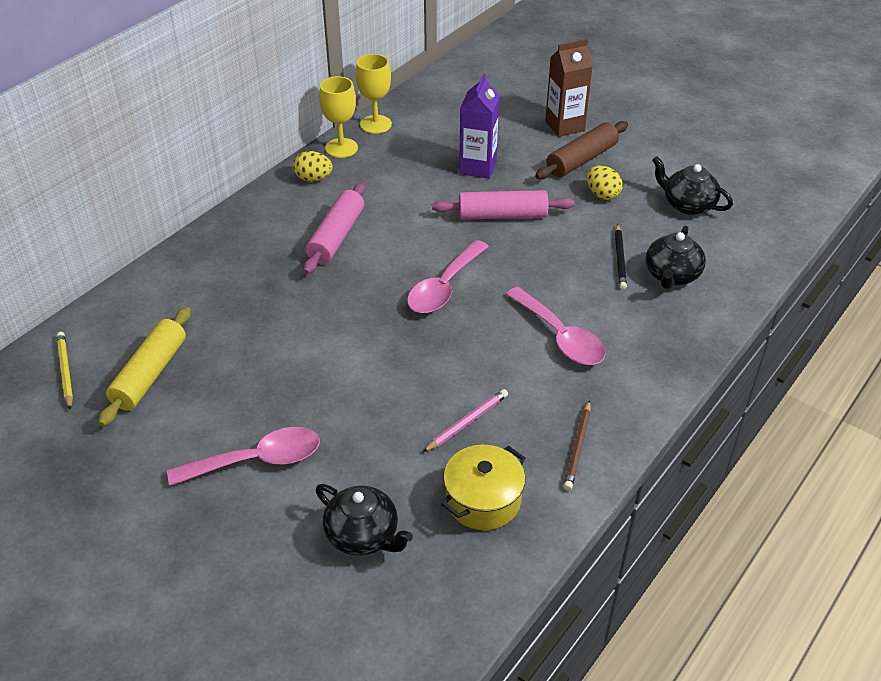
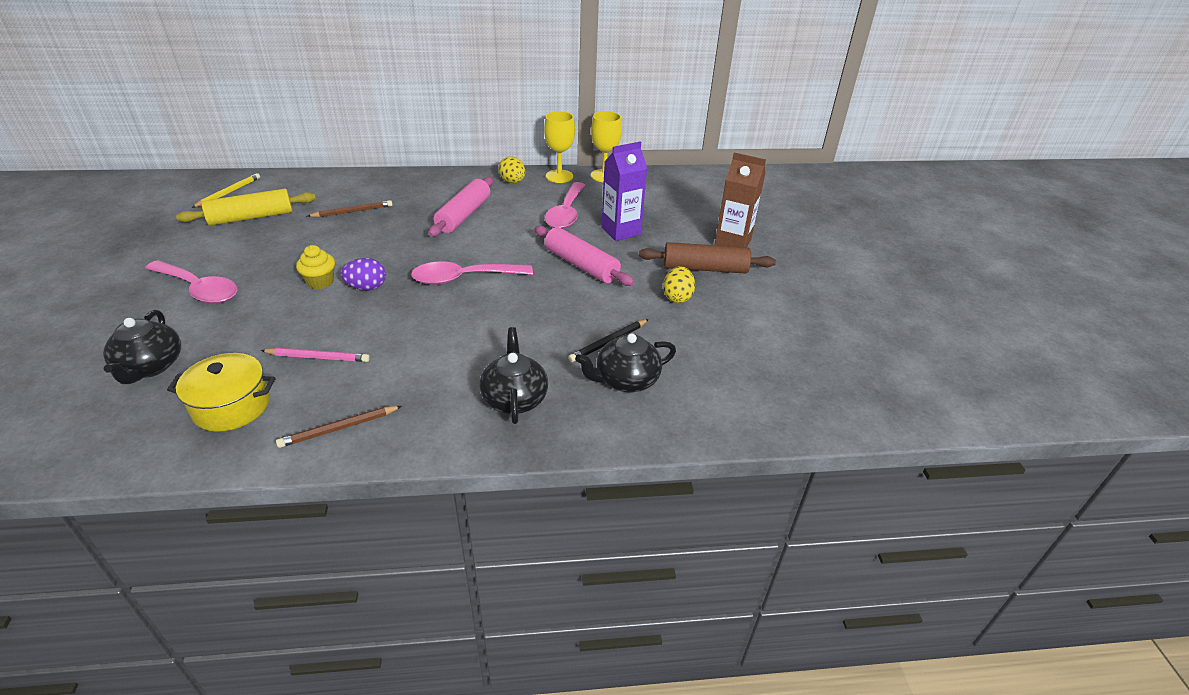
camera: 45 degrees right, 5 degrees down
pink rolling pin [303,182,365,274] -> pink rolling pin turned 45 degrees counterclockwise [428,177,493,237]
pink spoon [506,287,606,365] -> pink spoon moved to [545,182,585,229]
black teapot [652,156,733,215] -> black teapot moved to [479,327,548,424]
none -> yellow cupcake [296,245,335,289]
none -> brown pencil [307,200,393,217]
none -> purple egg [341,258,386,290]

